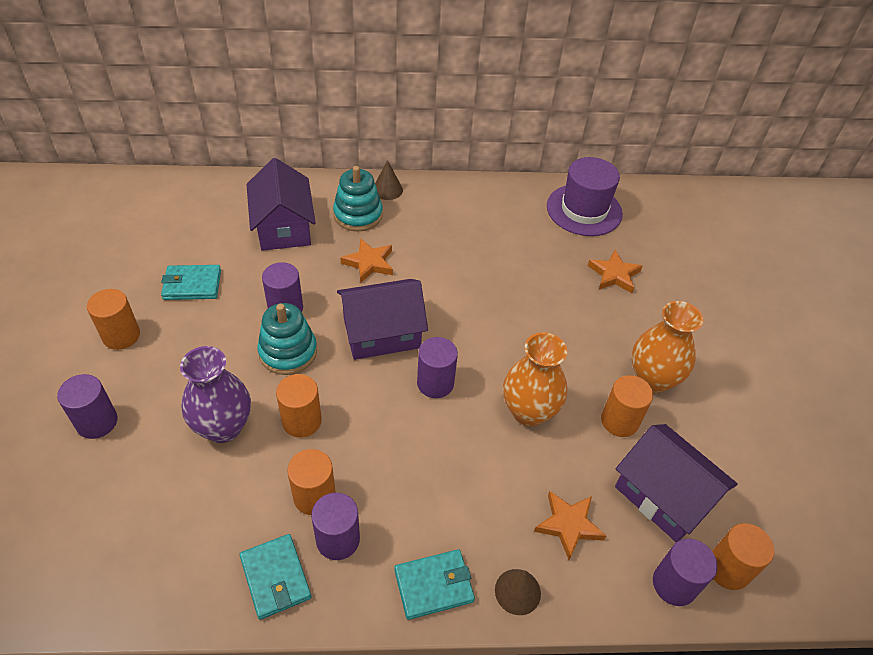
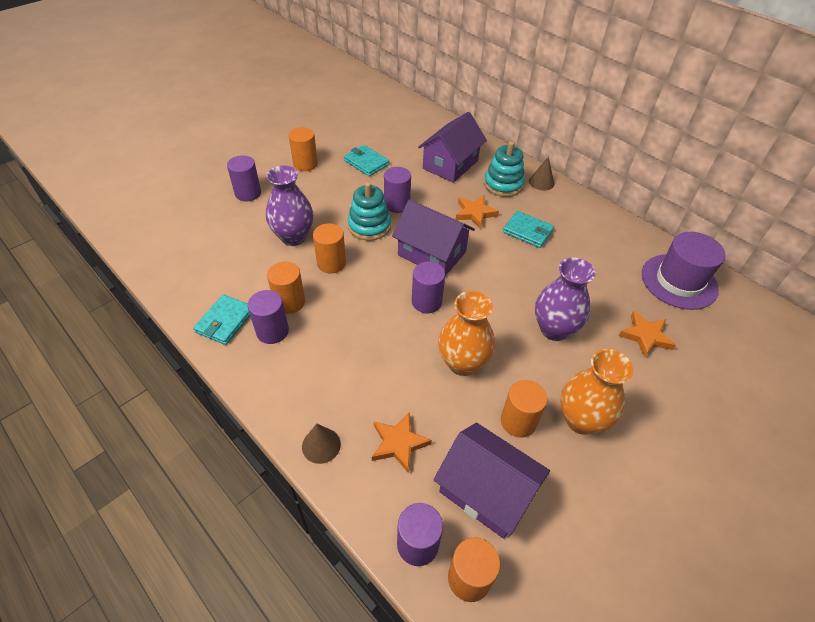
camera: 50 degrees right, 0 degrees up
turquoise wallet [394,549,475,620] -> turquoise wallet moved to [503,211,554,248]
purple house [615,424,738,542] -> purple house turned 60 degrees counterclockwise [434,423,550,539]
none -> purple vase [535,257,596,341]

